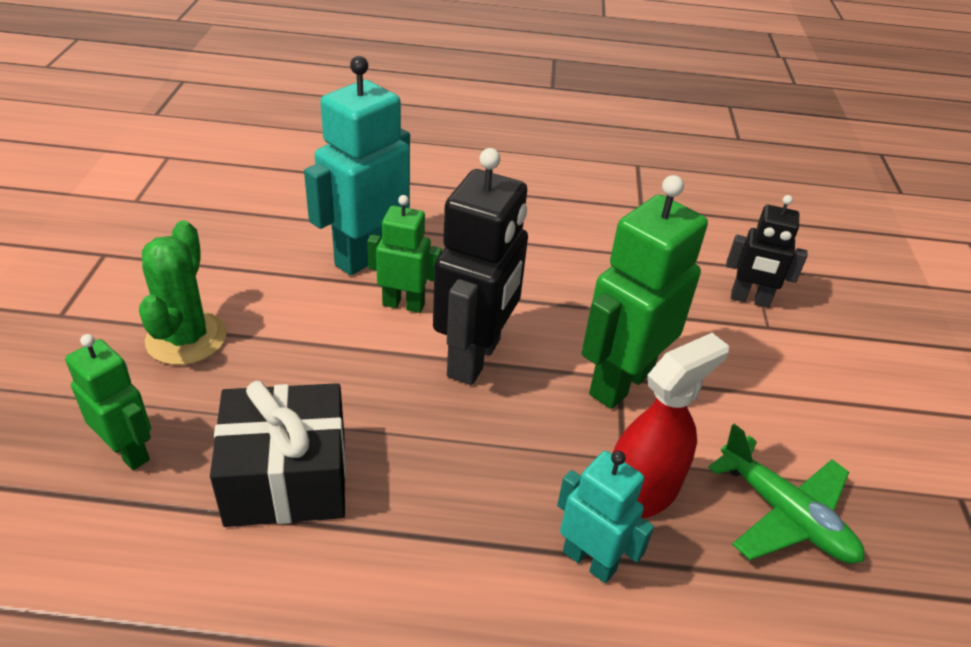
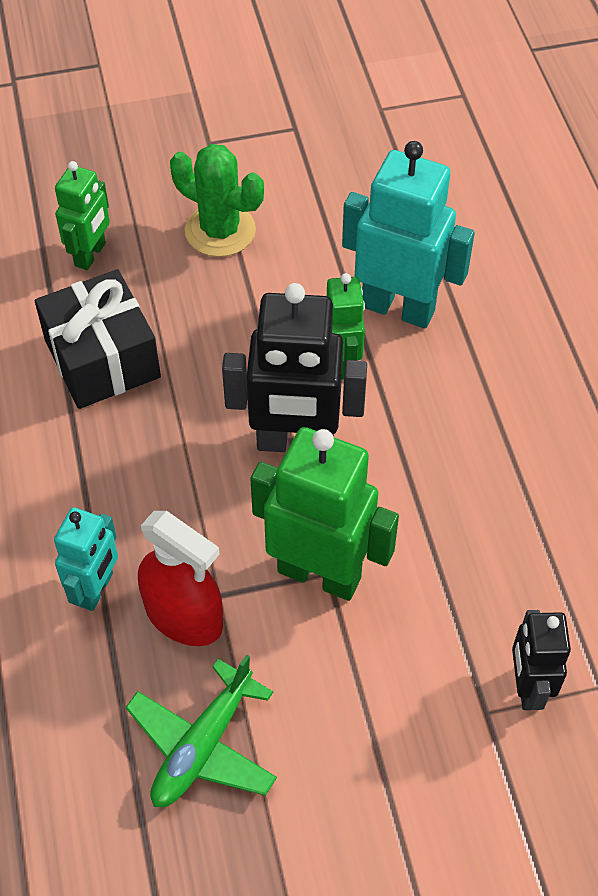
camera: 75 degrees right, 15 degrees up
green cactus [139,220,227,365] -> green cactus turned 45 degrees clockwise [170,144,264,257]

